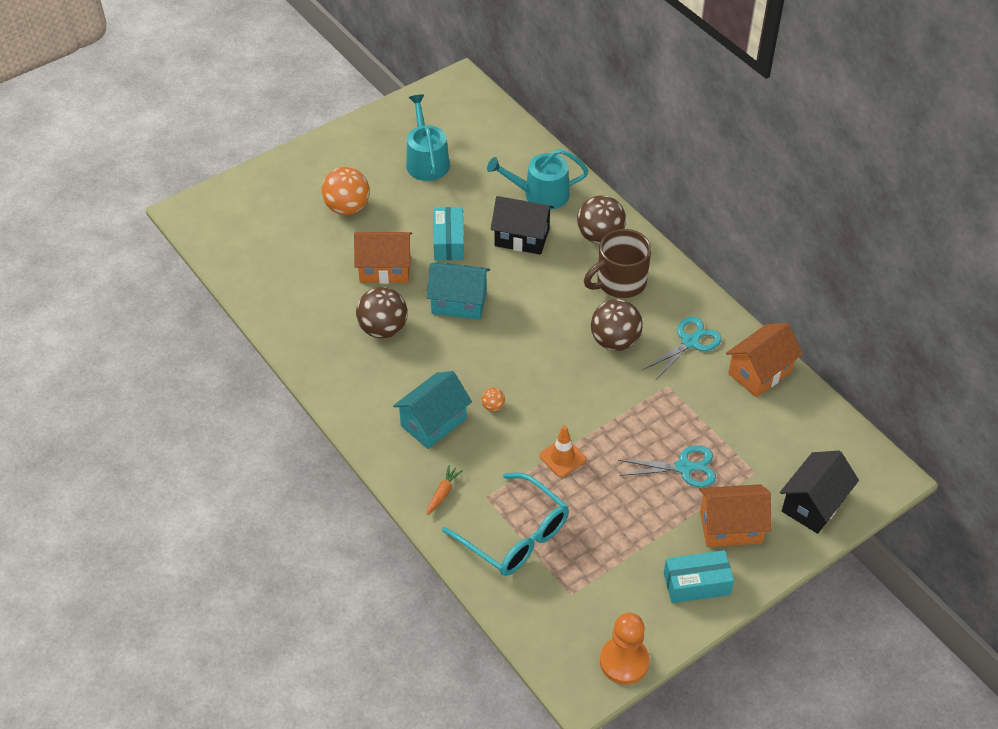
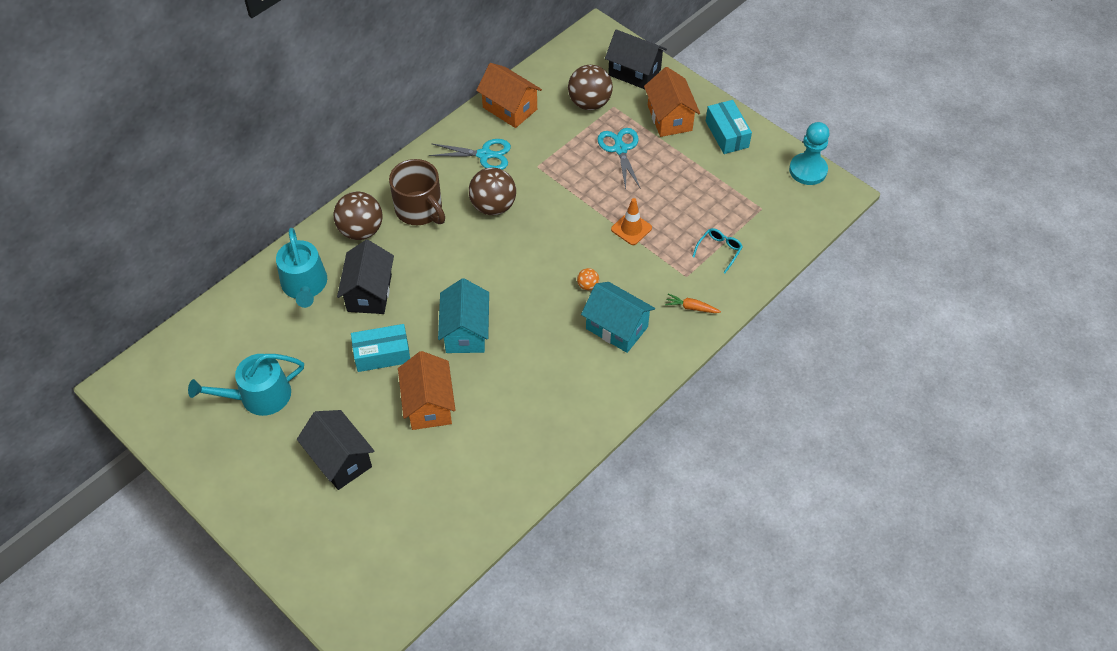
camera: 100 degrees left, 5 degrees up
orange ball [322,167,370,215] -> black house [297,410,375,490]
brown ball [356,287,408,338] -> brown ball moved to [568,65,613,110]
turquoise glasses [442,473,569,576] -> turquoise glasses [692,228,743,273], size x0.46
orange pawn [600,613,650,685] -> turquoise pawn [789,122,830,185]
turquoise scissors [643,317,721,379] -> turquoise scissors turned 150 degrees clockwise [429,139,511,170]

